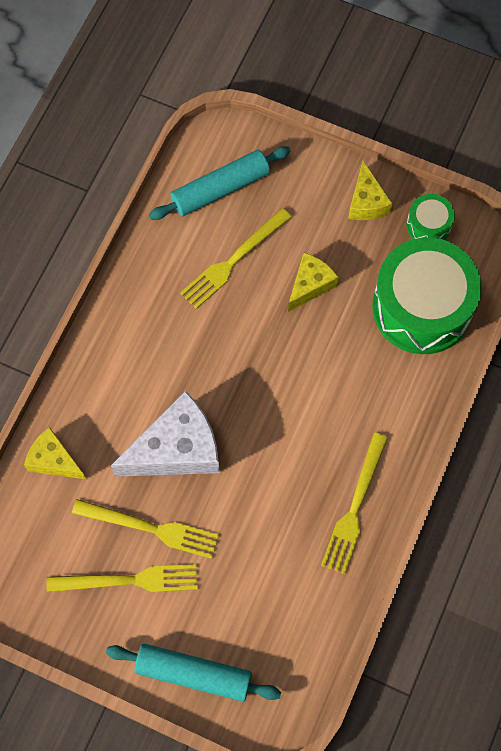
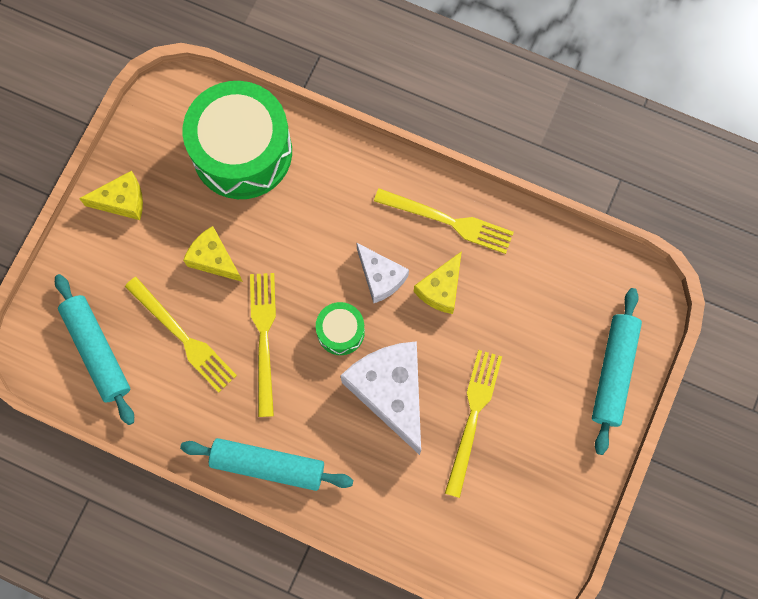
camera: 90 degrees left, 5 degrees up
yellow cheese [24,427,86,479] -> yellow cheese moved to [414,251,462,314]
yellow fork [46,564,198,592] -> yellow fork moved to [250,273,276,417]
green drum [407,194,455,240] -> green drum moved to [316,302,365,355]
none -> turquoise rolling pin [180,438,353,491]
none -> white cheese [356,243,409,303]

